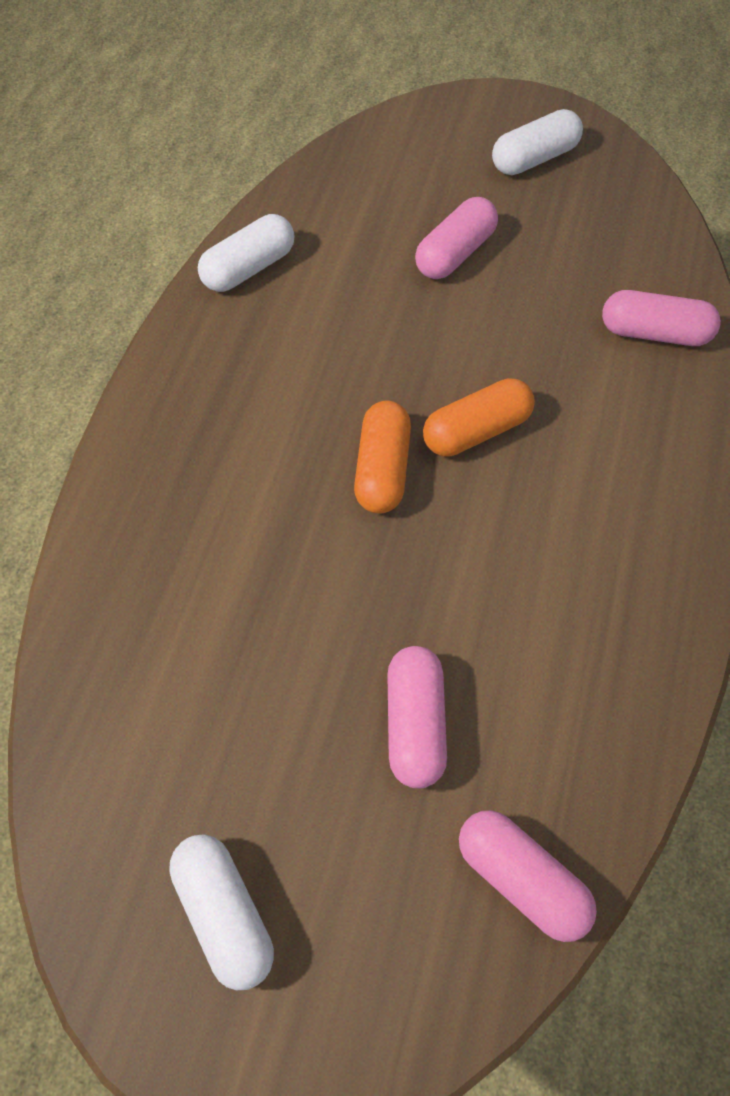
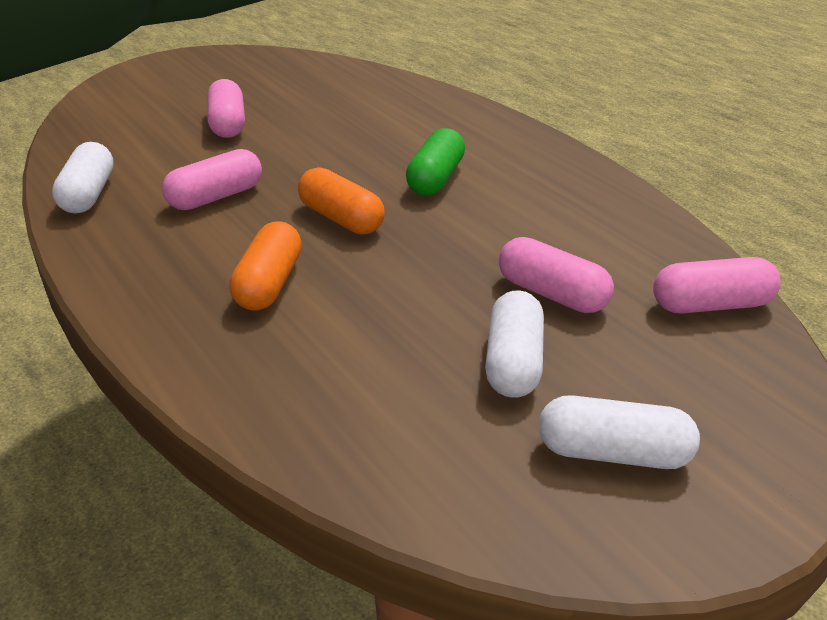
camera: 50 degrees left, 25 degrees down
orange capsule [423,378,535,457] -> orange capsule moved to [229,221,302,311]
white capsule [492,109,583,175] -> white capsule moved to [485,290,544,398]
pink capsule [602,290,721,346] -> pink capsule moved to [162,149,262,210]
none -> green capsule [406,128,465,195]

